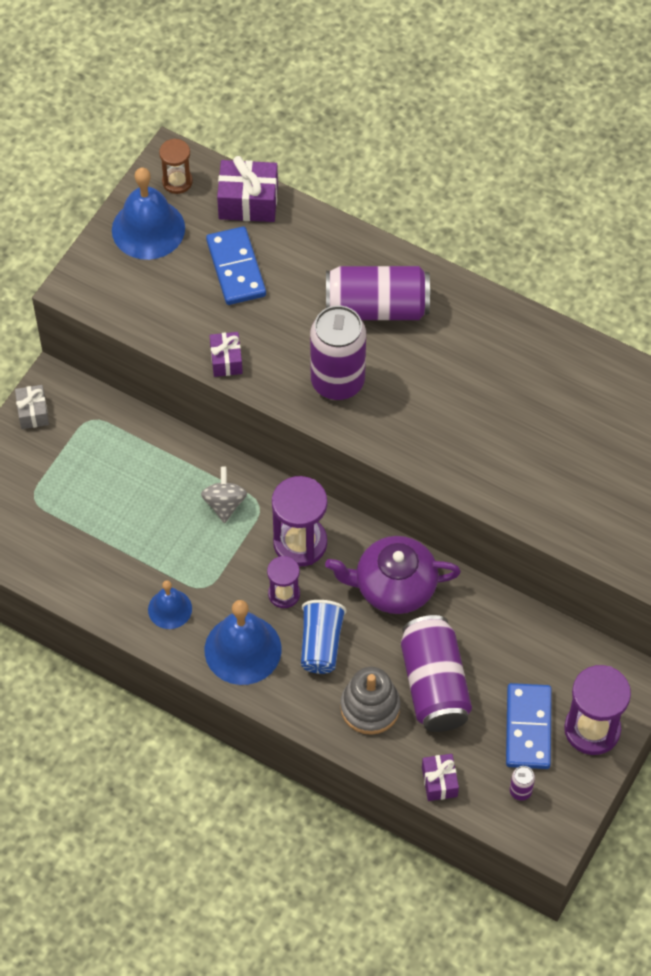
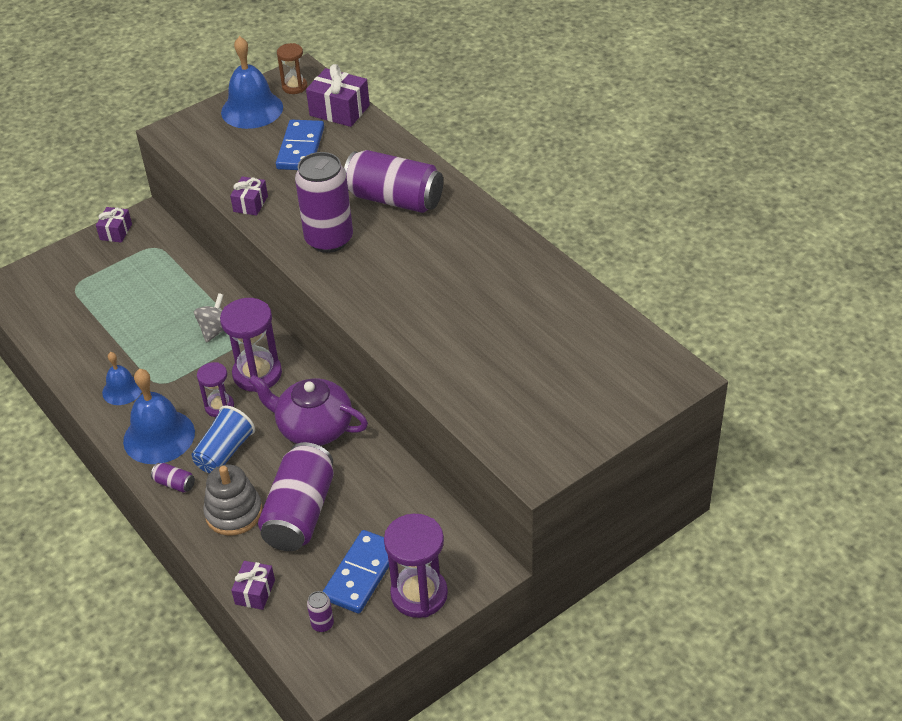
camera: 25 degrees right, 15 degrees down
grey gift [15,385,49,429] -> purple gift [96,207,132,243]
none -> purple can [151,463,195,493]

